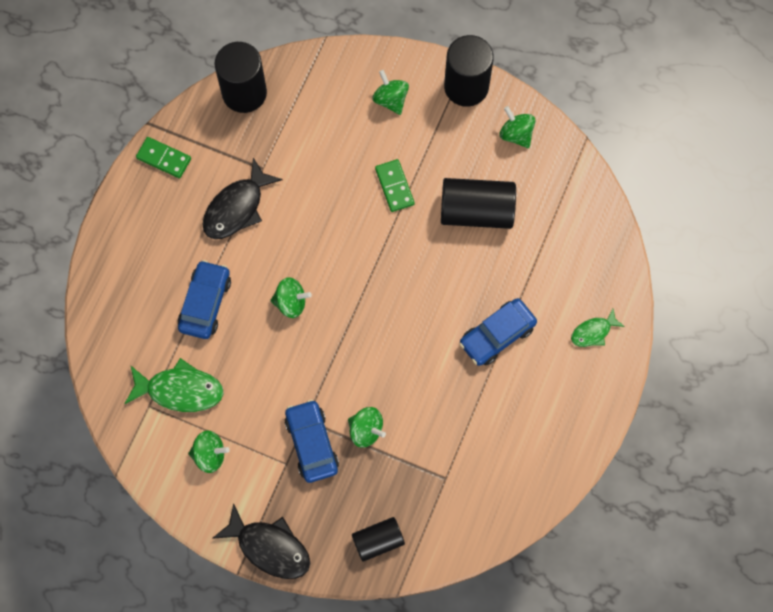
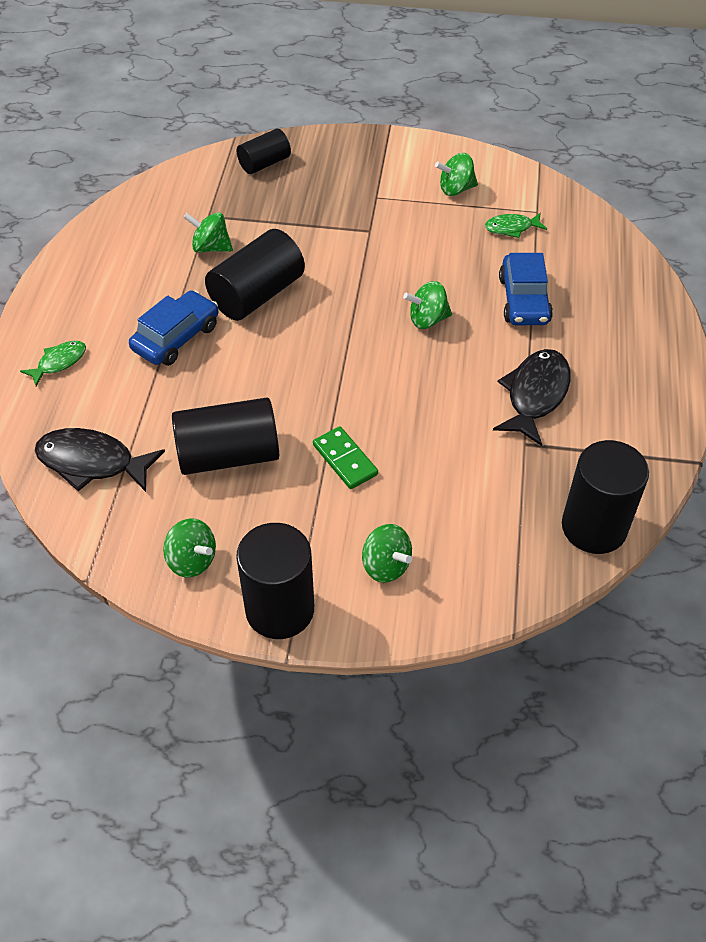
camera: 165 degrees right, 20 degrees down
green fish [125,358,224,412] -> green fish [485,213,547,238], size x0.57
green domino [136,137,191,178] -> none
black fish [212,503,310,579] -> black fish moved to [35,428,165,492]
blue car [284,399,339,483] -> none
green spinning top [348,407,386,448] -> green spinning top moved to [183,212,233,253]
none -> black cylinder [205,229,305,321]

